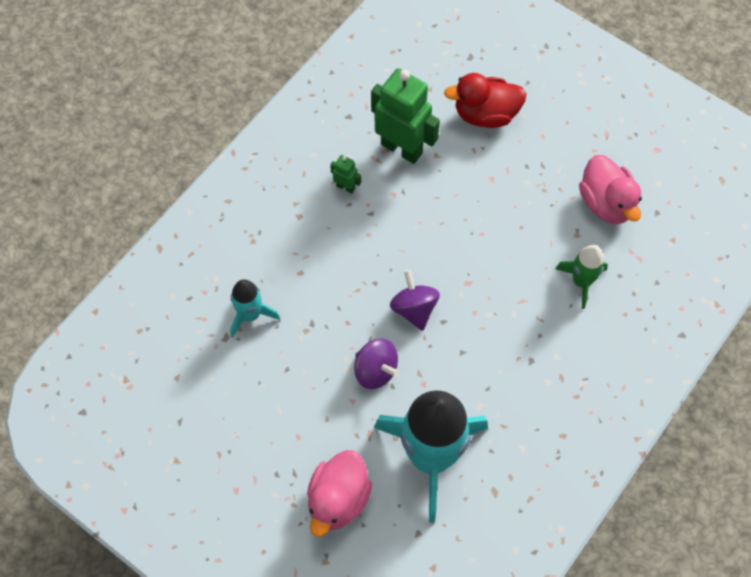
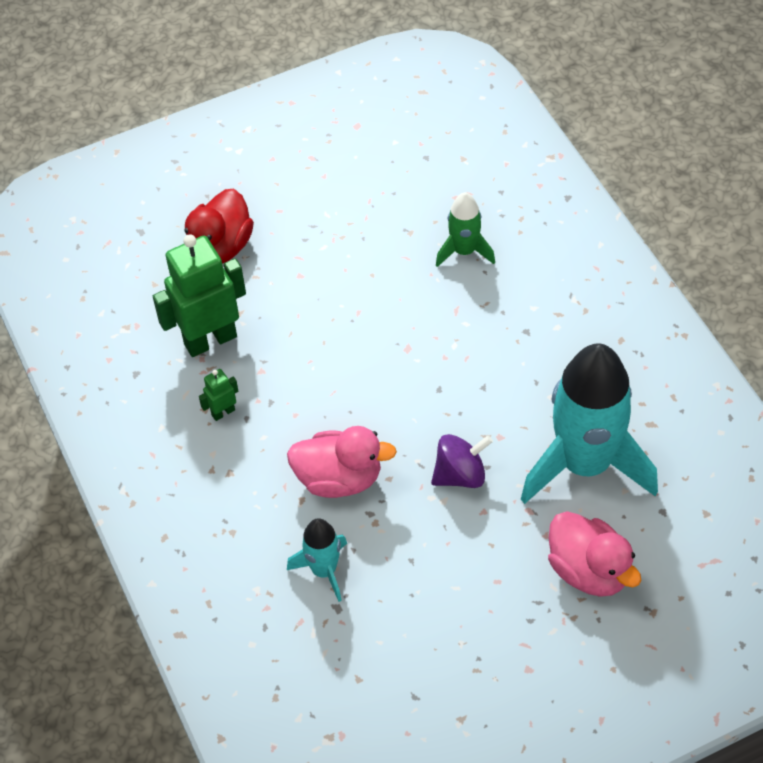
camera: 60 degrees left, 10 degrees down
purple spinning top [390,270,440,331] -> none
pink duck [579,155,642,224] -> pink duck moved to [287,426,397,498]

